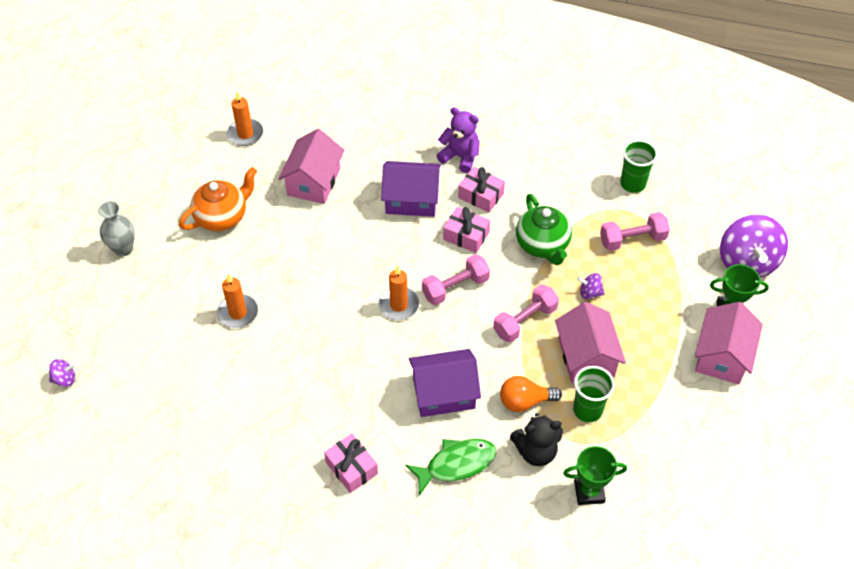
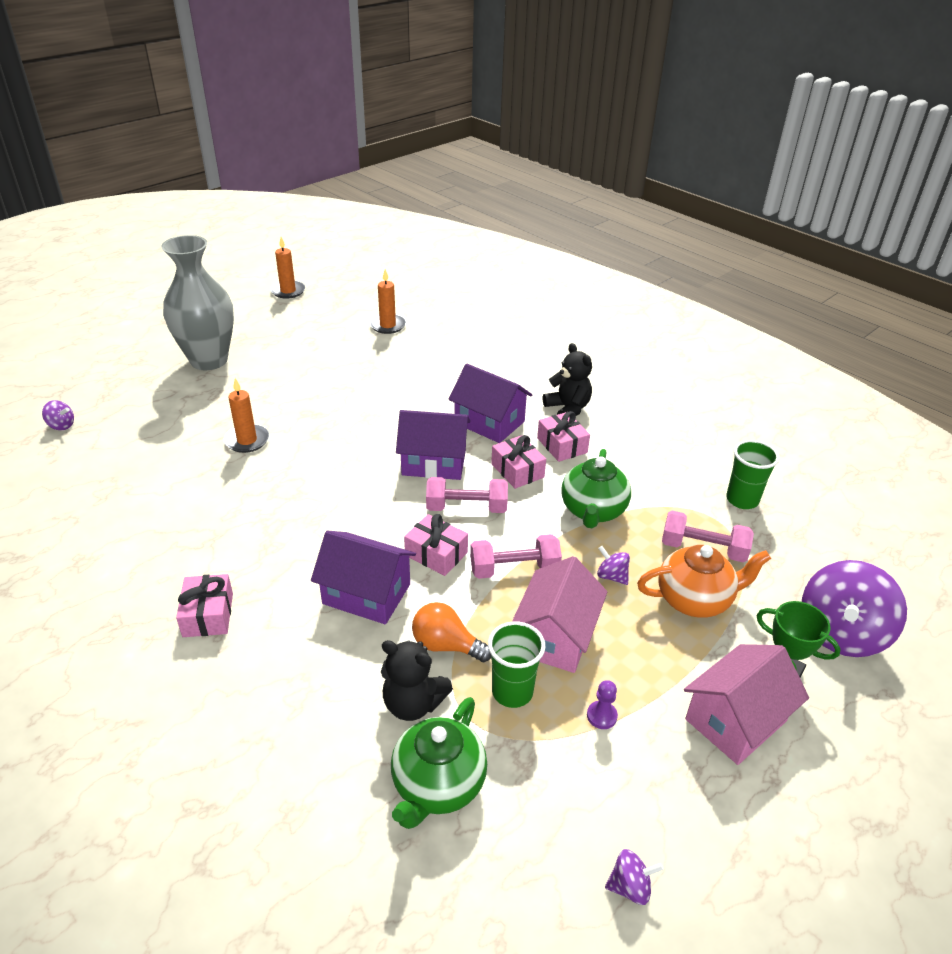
camera: 30 degrees right, 15 degrees down
grey vase [98,201,135,257] -> grey vase [161,235,234,370], size x1.95
orange teapot [179,167,257,231] -> orange teapot moved to [637,545,771,618]
pink house [278,129,344,204] -> none
orange candle [378,265,419,320] -> orange candle moved to [270,237,306,299]
green fish [405,439,497,496] -> none
purple teddy bear [436,107,480,173] -> black teddy bear [543,343,592,416]
green trophy [563,446,627,505] -> green teapot [391,697,487,829]
none -> purple house [396,410,470,480]
none -> pink gift [404,514,468,576]
none -> purple pawn [587,680,618,729]
none -> purple spinning top [605,849,664,905]

